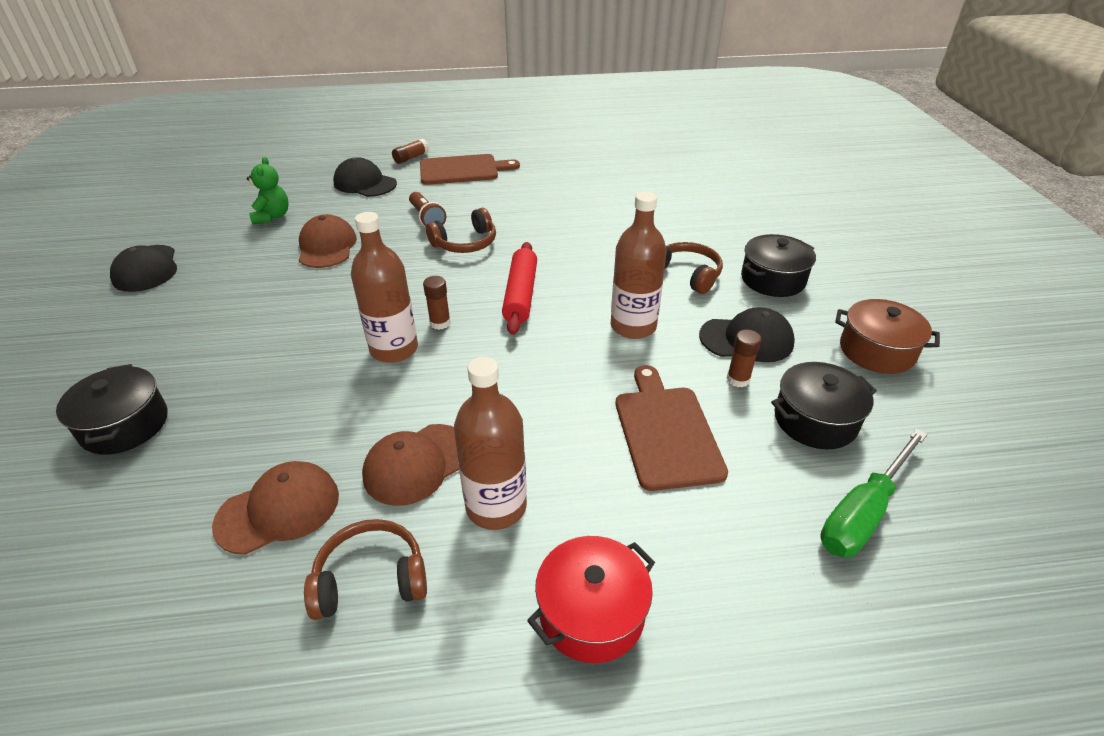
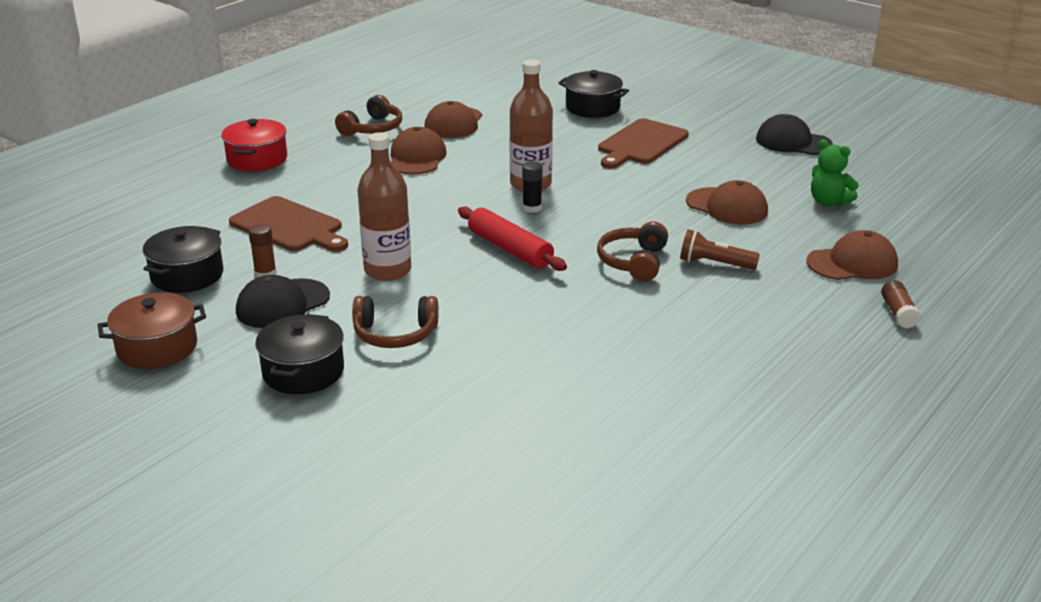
camera: 135 degrees right, 10 degrees down
black cap [333,157,397,197] -> brown cap [806,230,898,280]
brown cutting board [420,154,520,185] -> brown cutting board moved to [598,118,689,168]
brown glue stick [423,276,451,330] -> black glue stick [522,161,543,213]
brown bottle [454,357,527,530] -> none
green screwdriver [820,428,928,557] -> none

